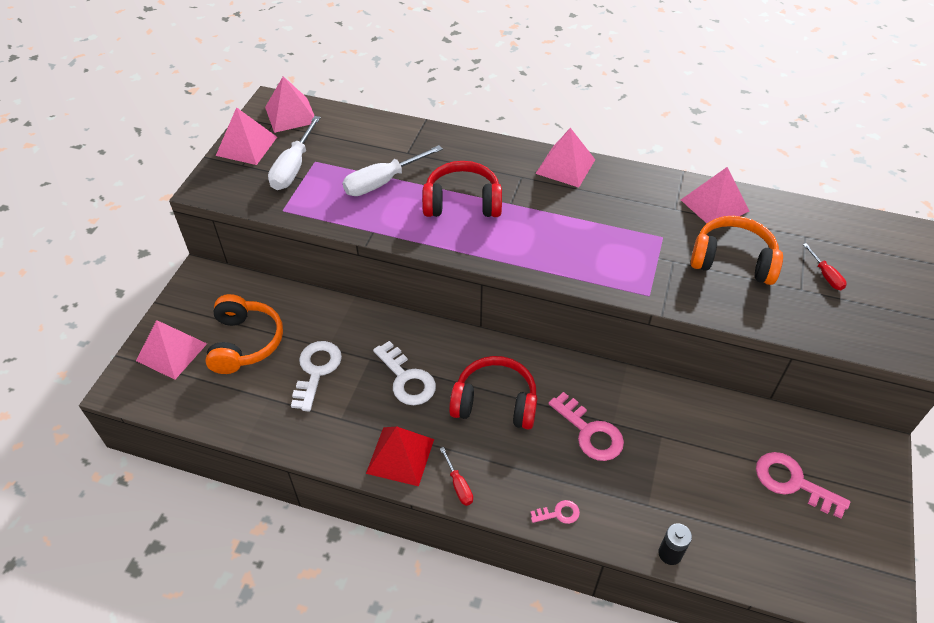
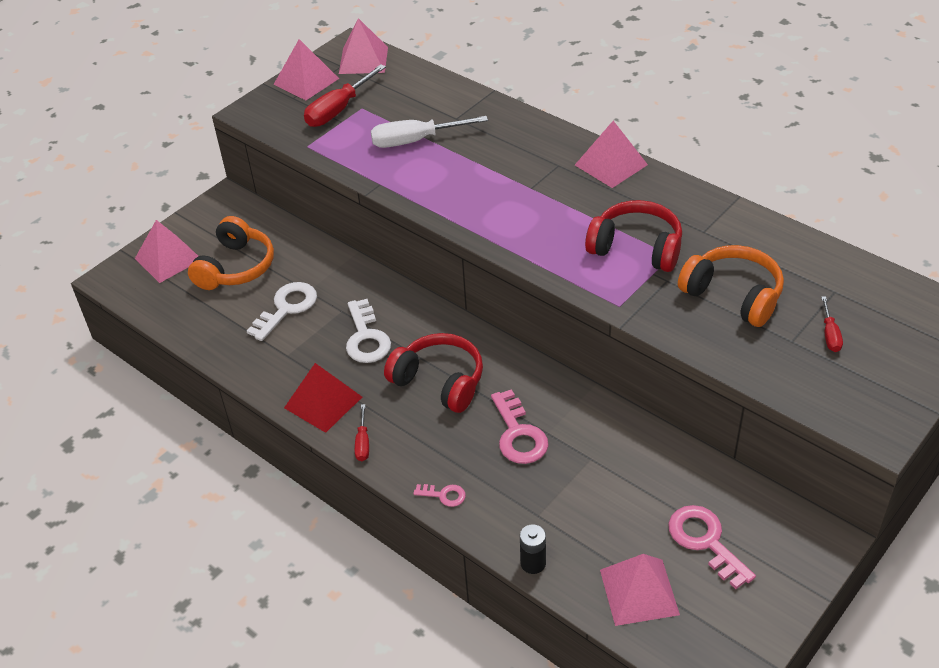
camera: 25 degrees right, 5 degrees down
white screwdriver [268,116,321,190] -> red screwdriver [304,64,386,127]
red headphones [422,161,502,217] -> red headphones moved to [585,200,682,272]
pink pyramid [681,167,749,223] -> pink pyramid moved to [600,554,680,626]

